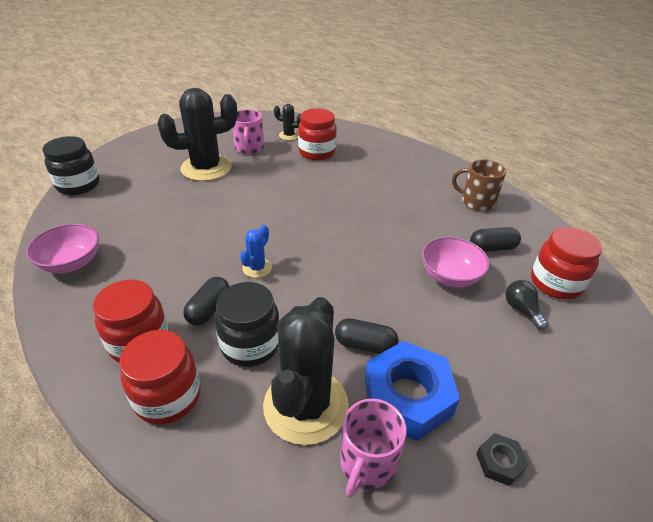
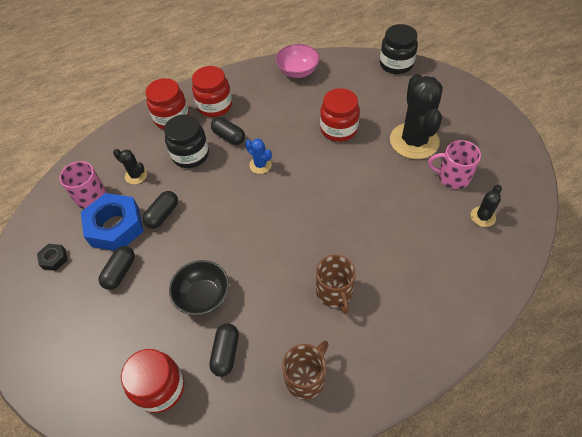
camera: 110 degrees right, 15 degrees up
black cactus [263,297,349,445] -> black cactus [113,149,147,184], size x0.45
red jar [298,108,337,161] -> red jar moved to [320,88,360,142]
pink bowl [422,237,490,288] -> black bowl [169,260,229,316]
black light bulb [505,280,548,330] -> none
none -> black capsule [99,246,135,290]
none -> brown mug [316,255,356,314]

